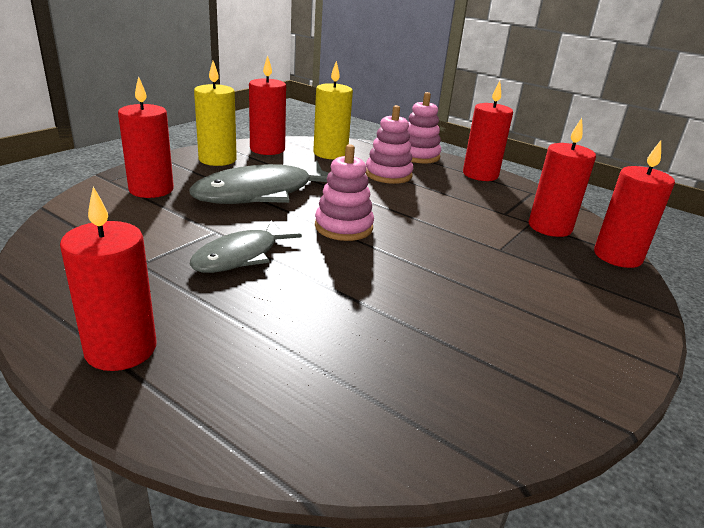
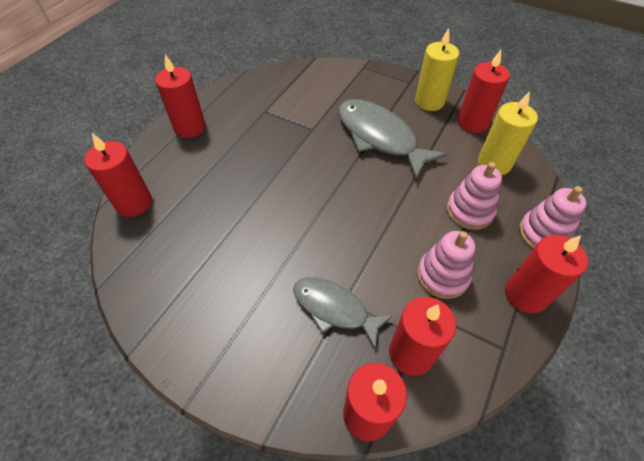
camera: 85 degrees right, 25 degrees up
red candle [118,76,174,198] -> red candle moved to [85,133,152,217]
grey fish [189,220,302,273] -> grey fish moved to [293,277,393,349]
pink stacking toy [315,144,374,241] -> pink stacking toy moved to [417,231,475,299]

